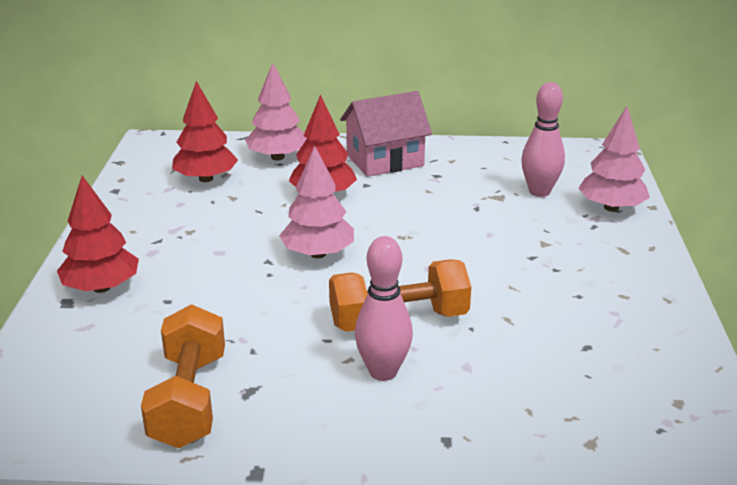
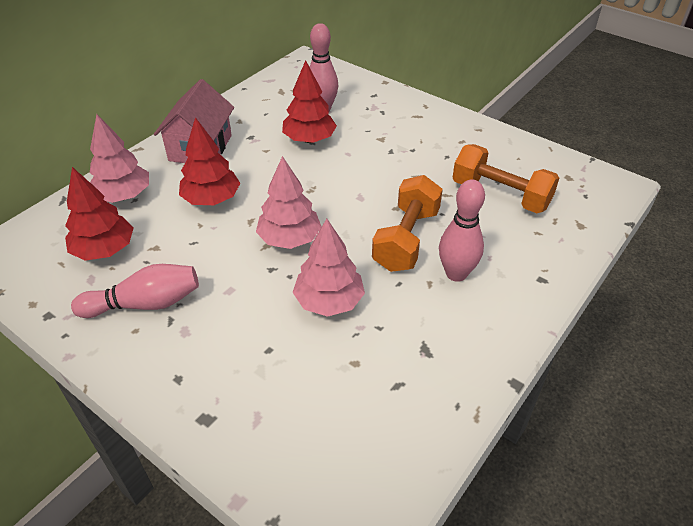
camera: 55 degrees left, 15 degrees up
red tree [57,176,139,293] -> red tree moved to [282,60,337,143]
orange dumbbell [141,304,225,448] -> orange dumbbell moved to [452,144,559,213]
pink tree [578,106,650,212] -> pink tree moved to [292,219,365,317]
none -> pink bowling pin [71,264,199,318]

